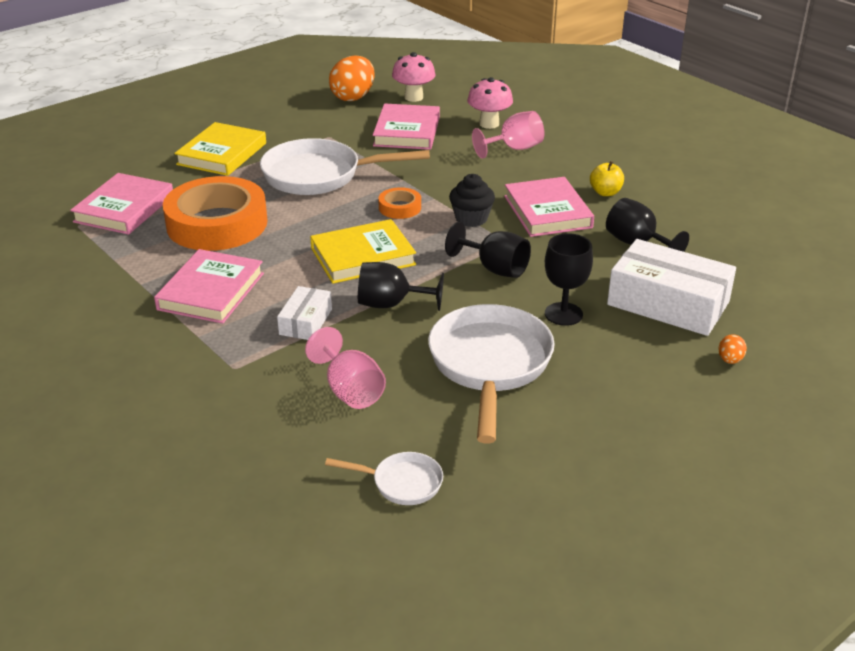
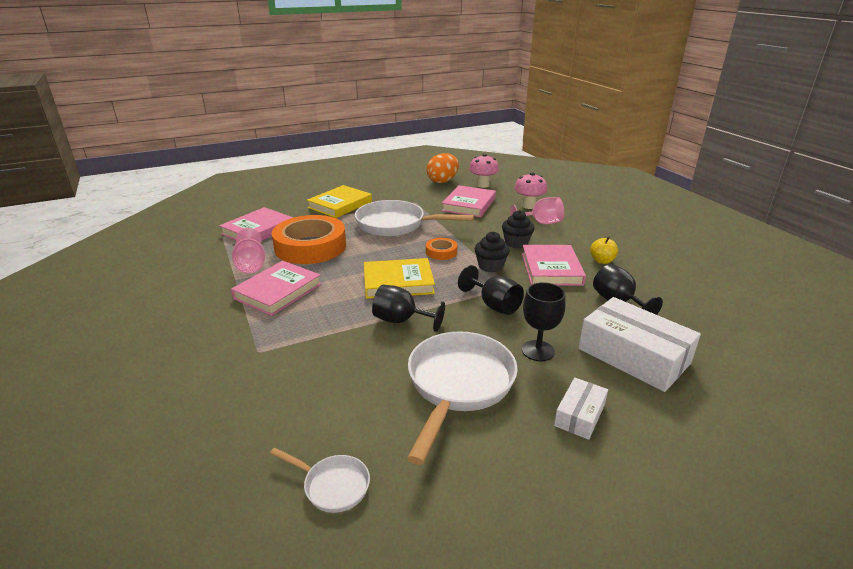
camera: 15 degrees right, 5 degrees down
white box [277,286,332,340] -> white box moved to [554,378,608,440]
pink goblet [305,327,386,409] -> pink goblet moved to [232,228,265,274]
orange egg [718,334,747,364] -> none
none -> black cupcake [502,210,534,248]

